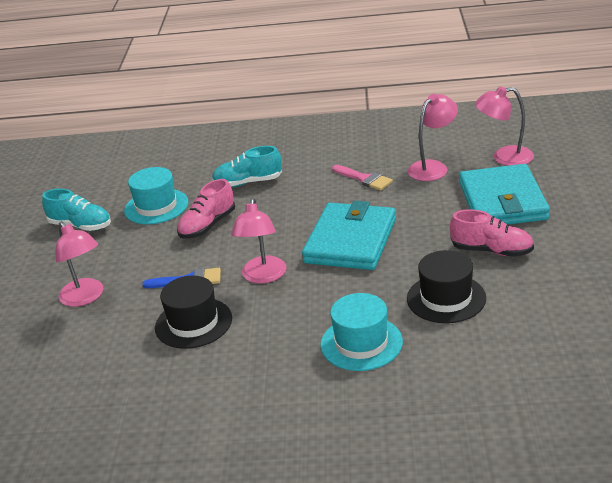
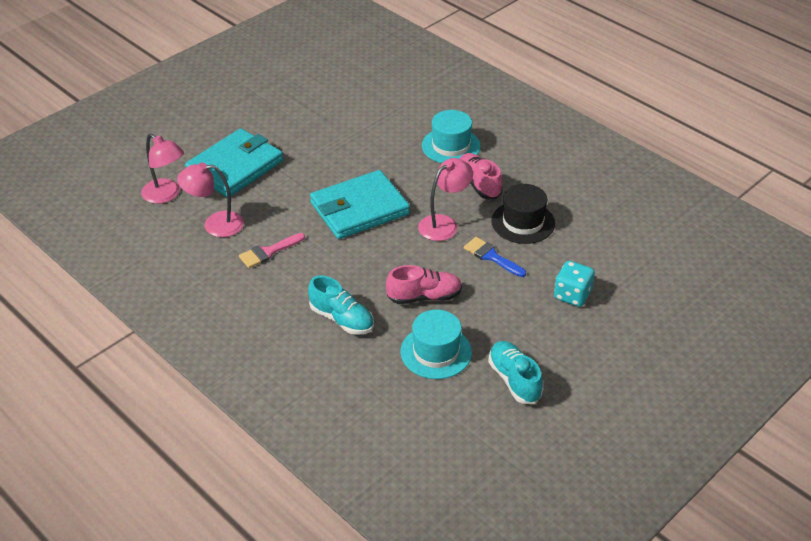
camera: 140 degrees left, 10 degrees up
pink lamp [55,221,103,307] -> turquoise dice [554,261,595,307]
pink brush [332,165,393,190] -> pink brush turned 120 degrees counterclockwise [239,233,305,268]
black hat [407,250,486,323] -> none
pink shoe [450,209,534,257] -> pink shoe moved to [460,153,503,199]

